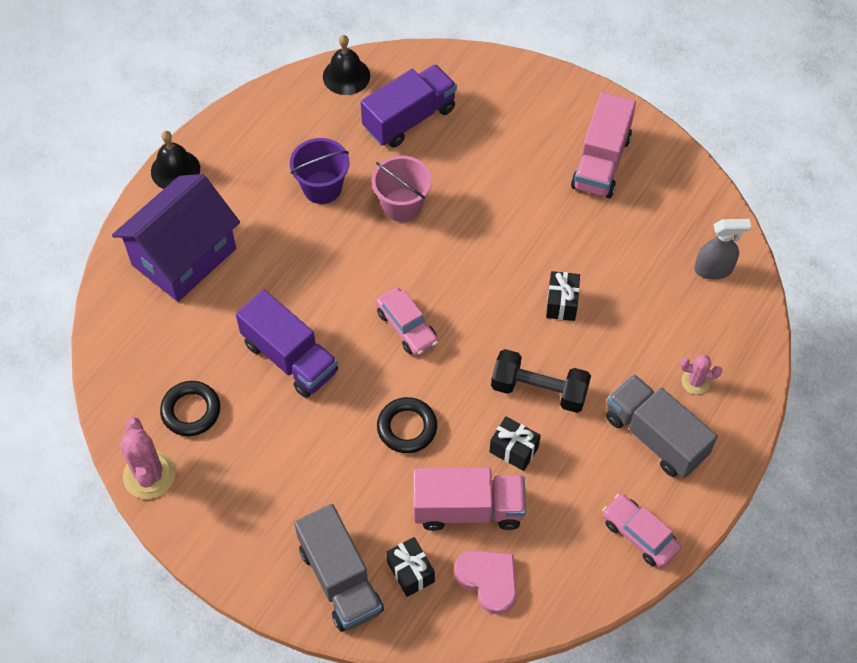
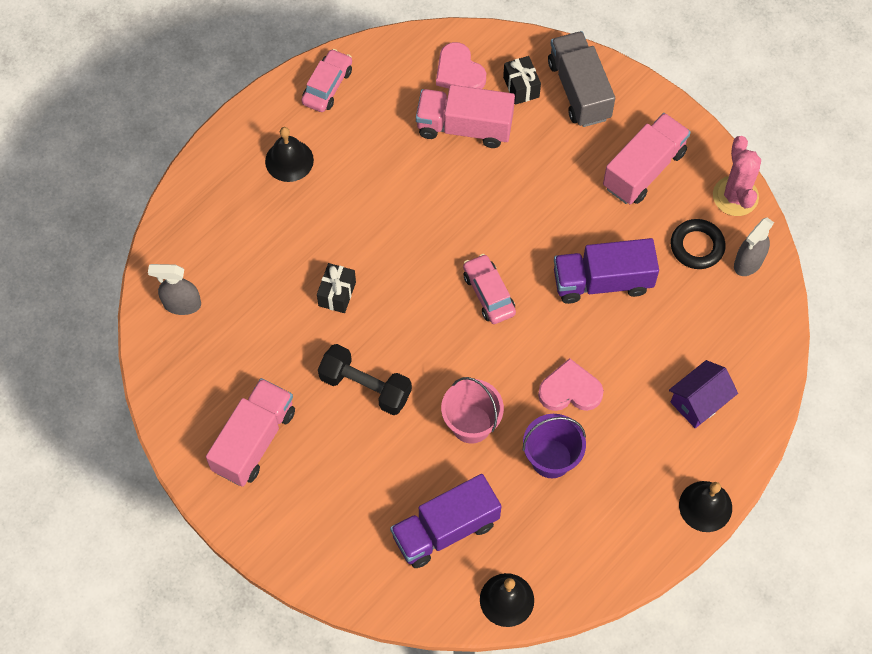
camera: 170 degrees left, 5 degrees up
purple house [112,174,240,302] -> purple house [669,360,738,428], size x0.54
purple truck [236,290,338,398] -> purple truck turned 60 degrees counterclockwise [554,238,659,304]
black ring [377,397,437,453] -> none
black gift [489,416,541,471] -> none
black dumbbell [491,349,591,413] -> black dumbbell moved to [318,344,412,415]
pink car [602,494,681,567] -> pink car turned 120 degrees counterclockwise [301,49,352,112]
grey truck [606,374,717,478] -> black bell [265,127,314,182]
pink cactus [680,354,723,394] -> none
none -> pink heart [538,358,604,411]
none -> pink truck [603,113,691,204]
none -> grey spray bottle [734,217,774,276]

